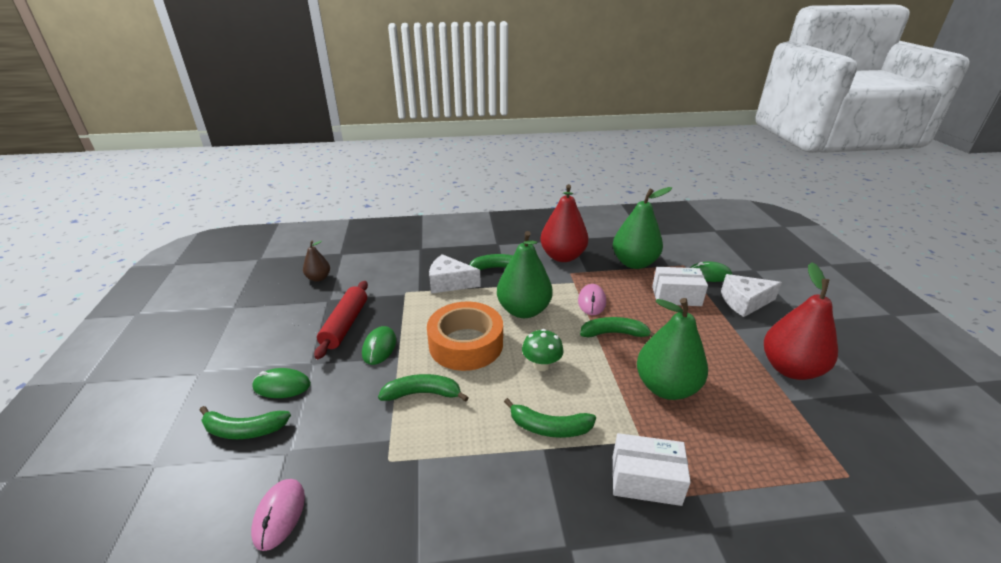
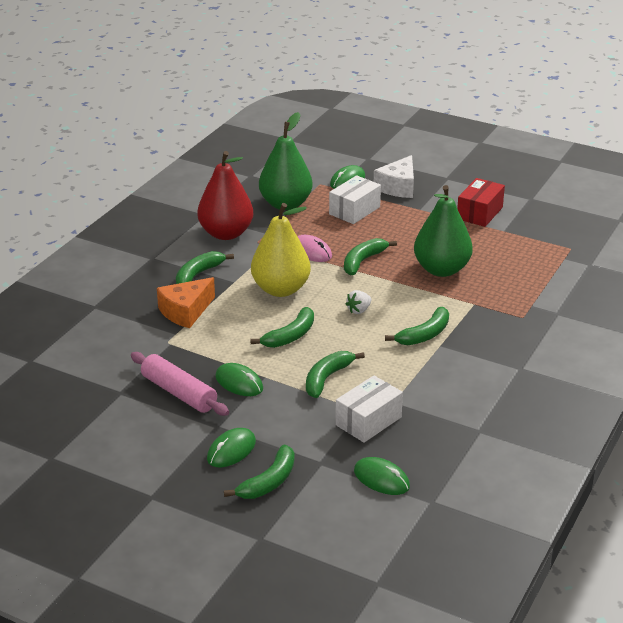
camera: 55 degrees left, 0 degrees up
pink mouse [251,479,305,551] -> green mouse [354,457,410,495]
brown pear [303,241,330,282] -> none
red rolling pin [314,281,368,360] -> pink rolling pin [131,352,229,416]
orange tape [427,302,503,371] -> green banana [250,307,314,348]
white cheese [429,254,481,294] -> orange cheese [157,277,215,328]
green pear [497,231,553,318] -> yellow pear [251,203,311,297]
green mushroom [522,329,564,371] -> white strawberry [346,290,371,314]
white box [613,433,691,506] -> white box moved to [335,375,403,443]
red pear [764,262,838,380] -> red box [457,178,505,227]

